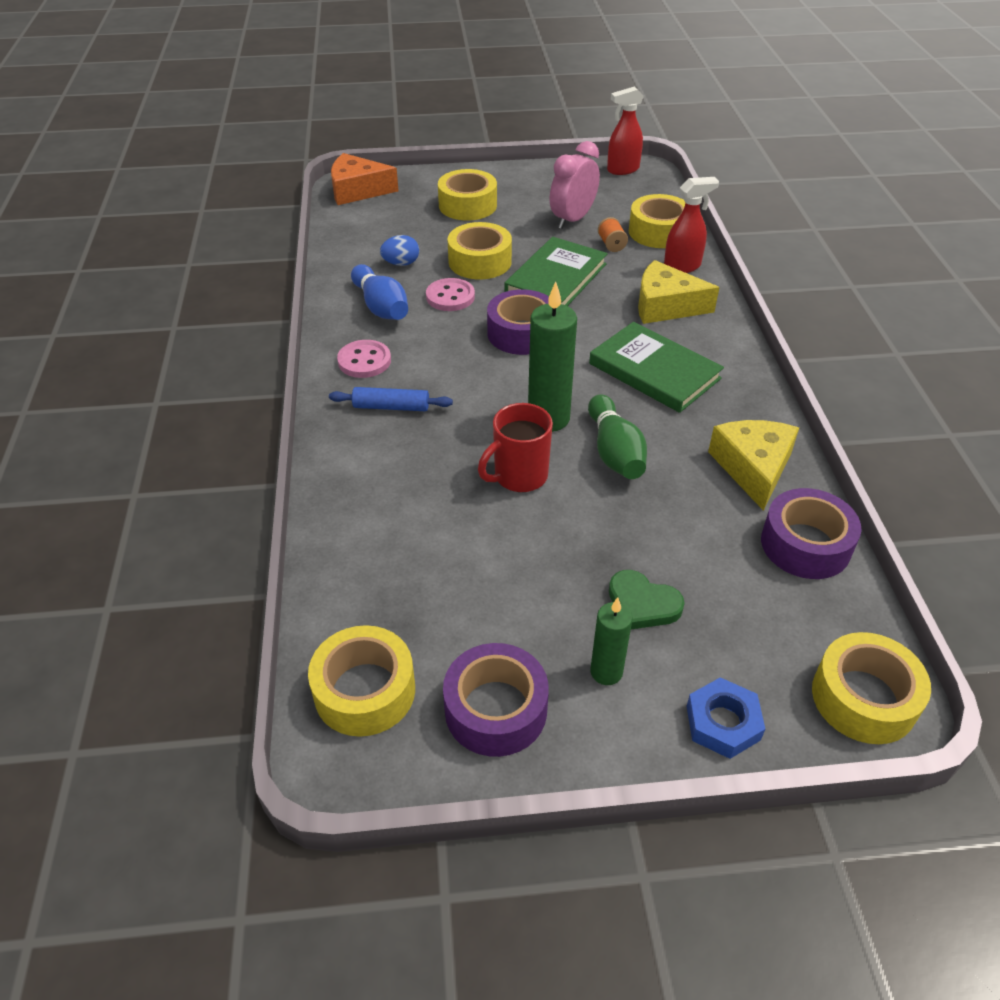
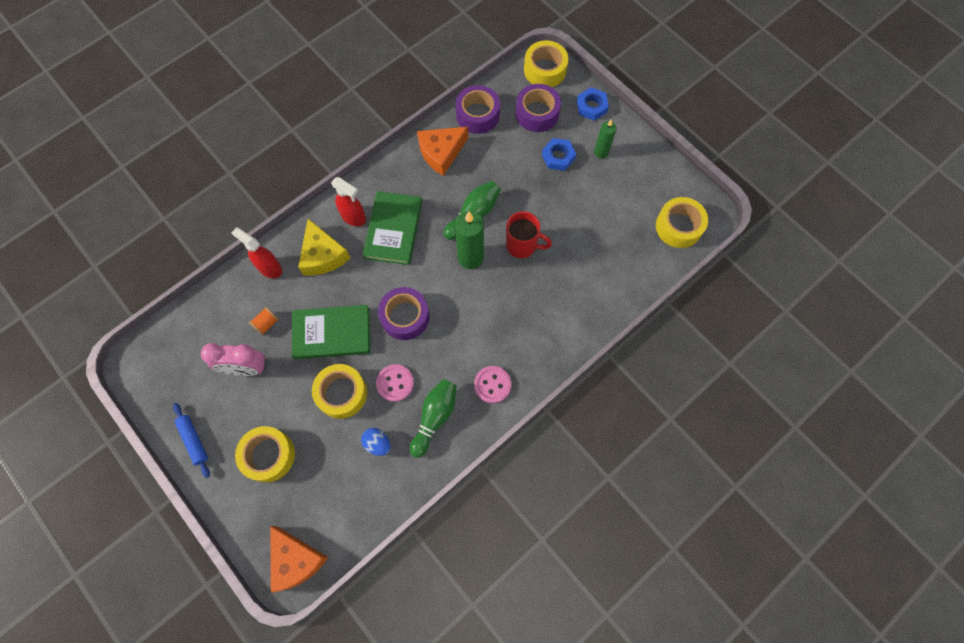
camera: 125 degrees left, 25 degrees up
blue rolling pin [329,387,453,411] -> blue rolling pin moved to [173,403,210,478]
blue bowling pin [351,264,408,320] -> green bowling pin [410,379,457,458]
purple tape [443,643,549,757] -> purple tape moved to [516,84,561,132]
red spray bottle [607,87,644,175] -> red spray bottle moved to [331,177,366,226]
green heart [609,570,685,629] -> blue nut [542,138,576,171]
yellow tape [629,194,685,248] -> none
yellow cheese [708,420,799,511] -> orange cheese [417,127,468,176]

